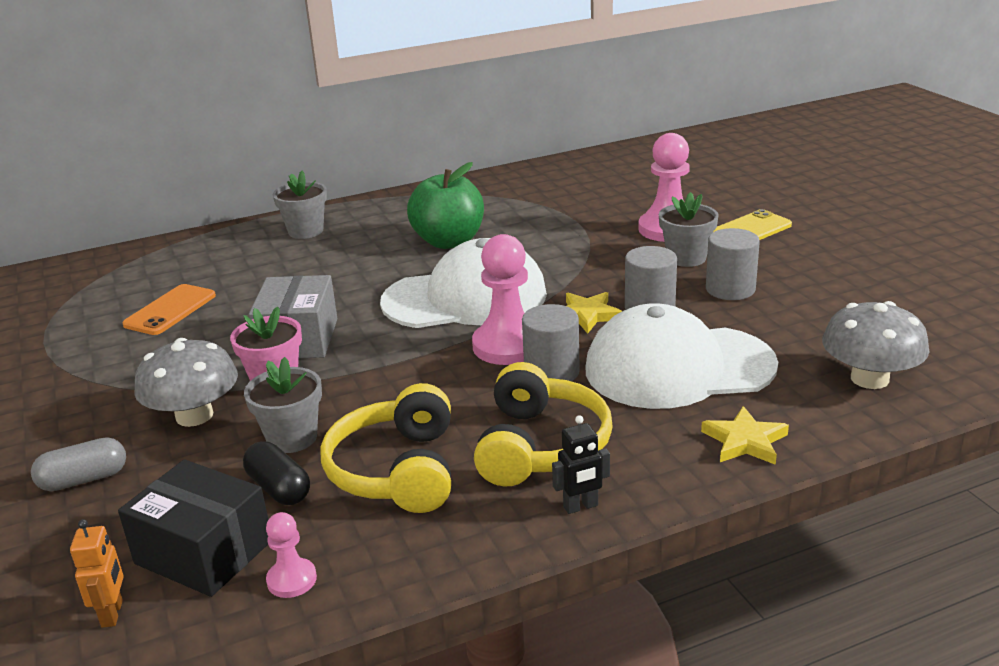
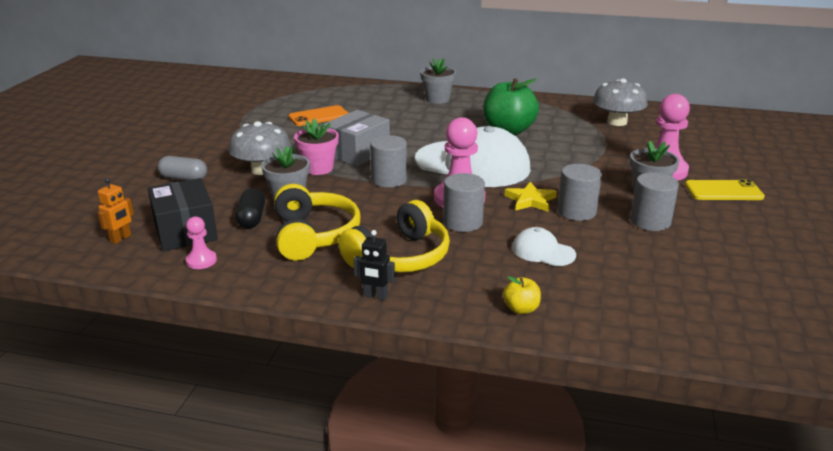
camera: 35 degrees right, 0 degrees up
yellow headphones [320,383,451,513] -> yellow headphones turned 135 degrees clockwise [274,184,360,260]
white cap [585,303,778,409] -> white cap [512,227,576,266], size x0.44
yellow star [701,406,789,465] -> yellow apple [503,276,541,314]
grey mushroom [822,301,930,389] -> grey mushroom moved to [593,79,648,126]
none -> grey cylinder [370,135,407,188]

